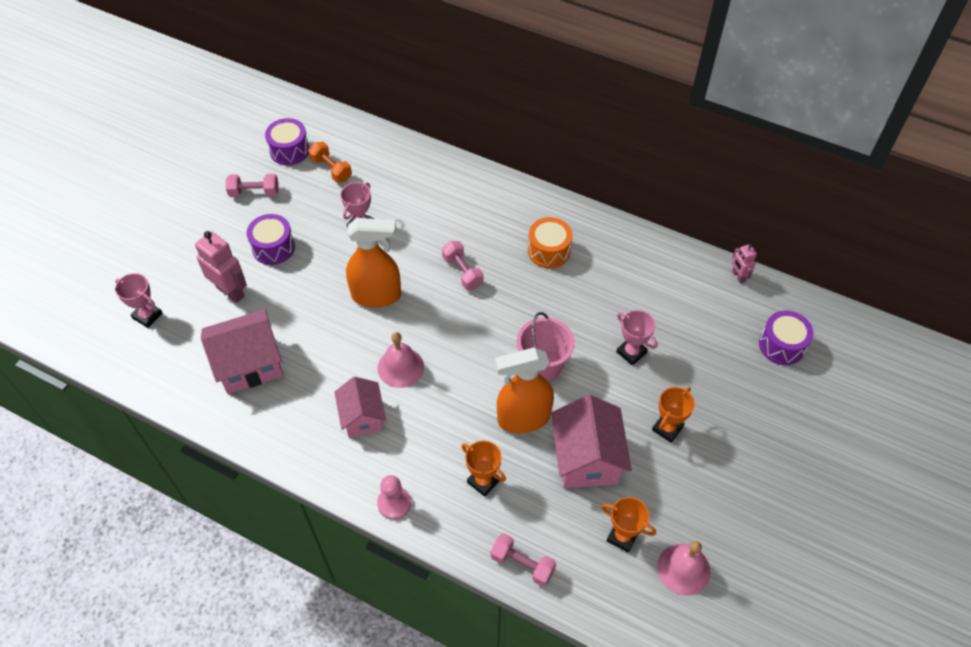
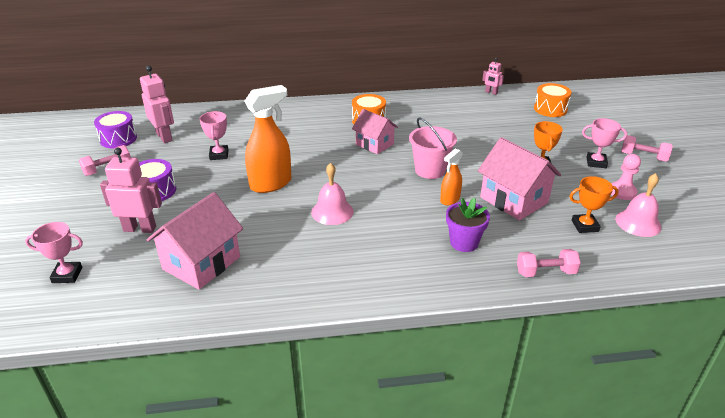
camera: 35 degrees left, 20 degrees down
orange dumbbell [308,142,352,183] -> pink robot [140,65,174,143]
pink house [335,377,386,438] -> pink house moved to [352,109,398,154]
pink pawn [377,475,411,520] -> pink pawn moved to [611,154,641,200]
pink dumbbell [442,241,483,290] -> pink dumbbell moved to [621,135,673,162]
orange trophy [461,441,506,497] -> purple flower pot [446,198,490,252]
orange spray bottle [495,348,554,433] -> orange spray bottle [440,148,463,205], size x0.54
pink trophy [616,310,658,366] -> pink trophy moved to [582,118,627,168]
purple drum [759,311,814,365] -> orange drum [534,83,572,117]

